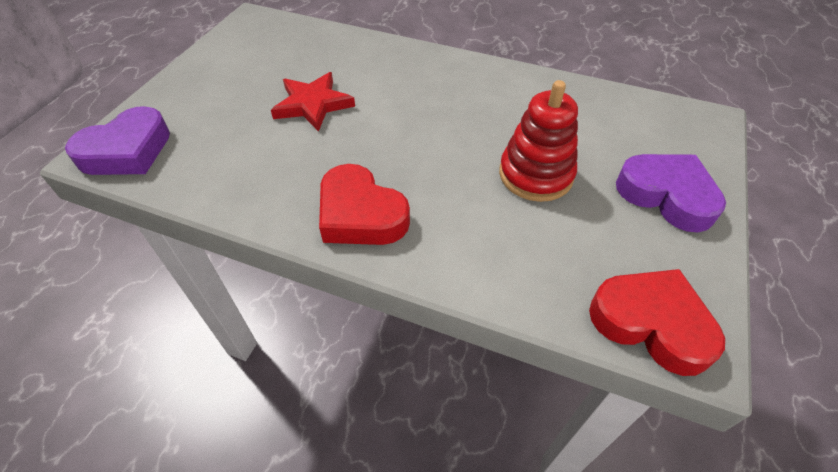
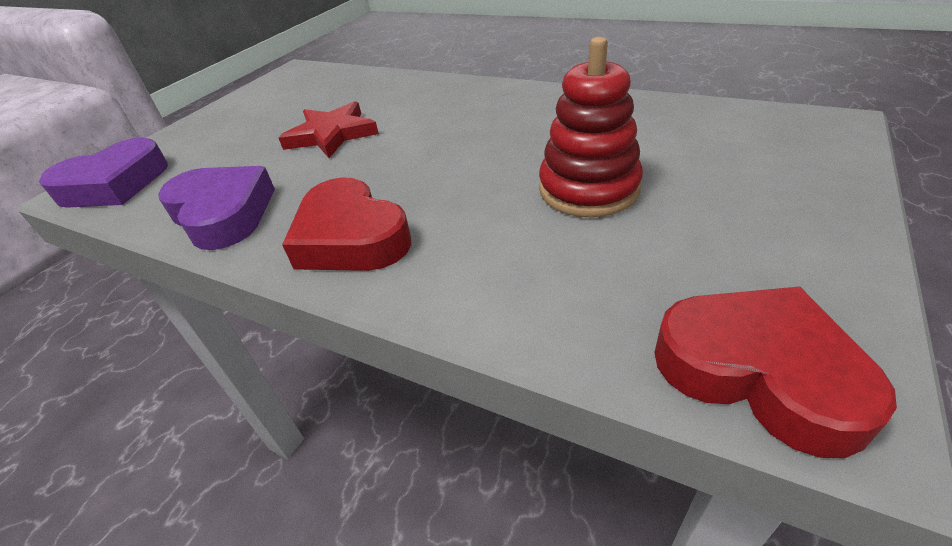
camera: 10 degrees right, 10 degrees down
purple heart [616,154,726,232] -> purple heart moved to [158,166,275,250]

